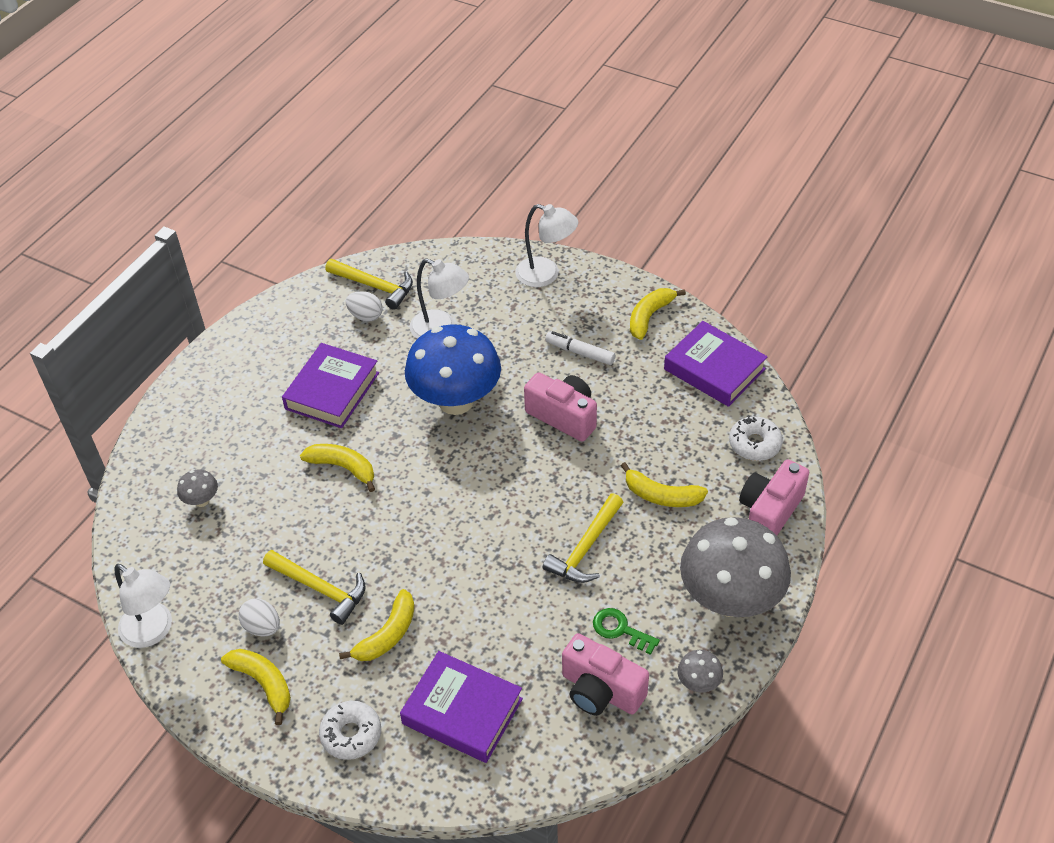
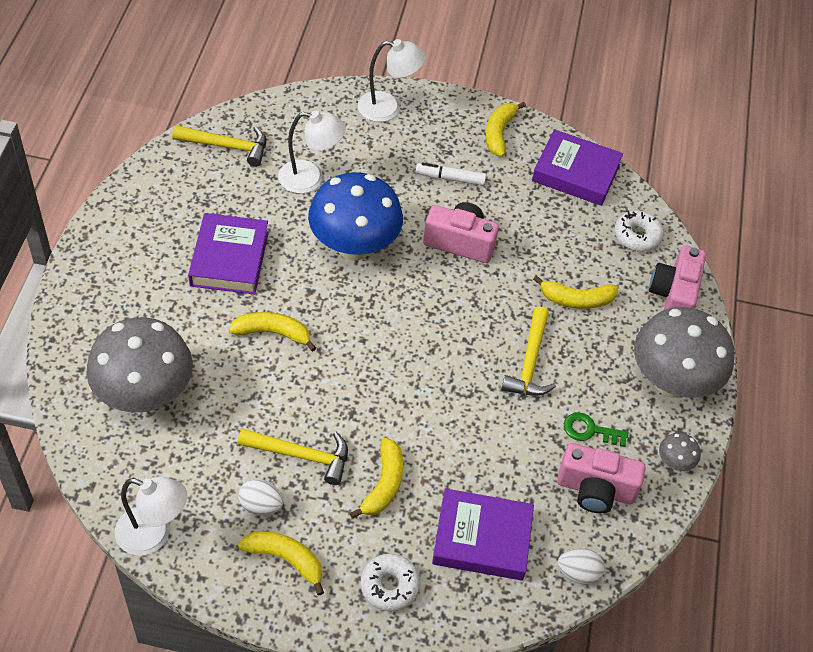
camera: 25 degrees left, 5 degrees up
grey mushroom [177,470,218,507] -> grey mushroom [87,317,193,412], size x2.48
white egg [346,291,383,322] -> white egg moved to [558,548,605,585]

